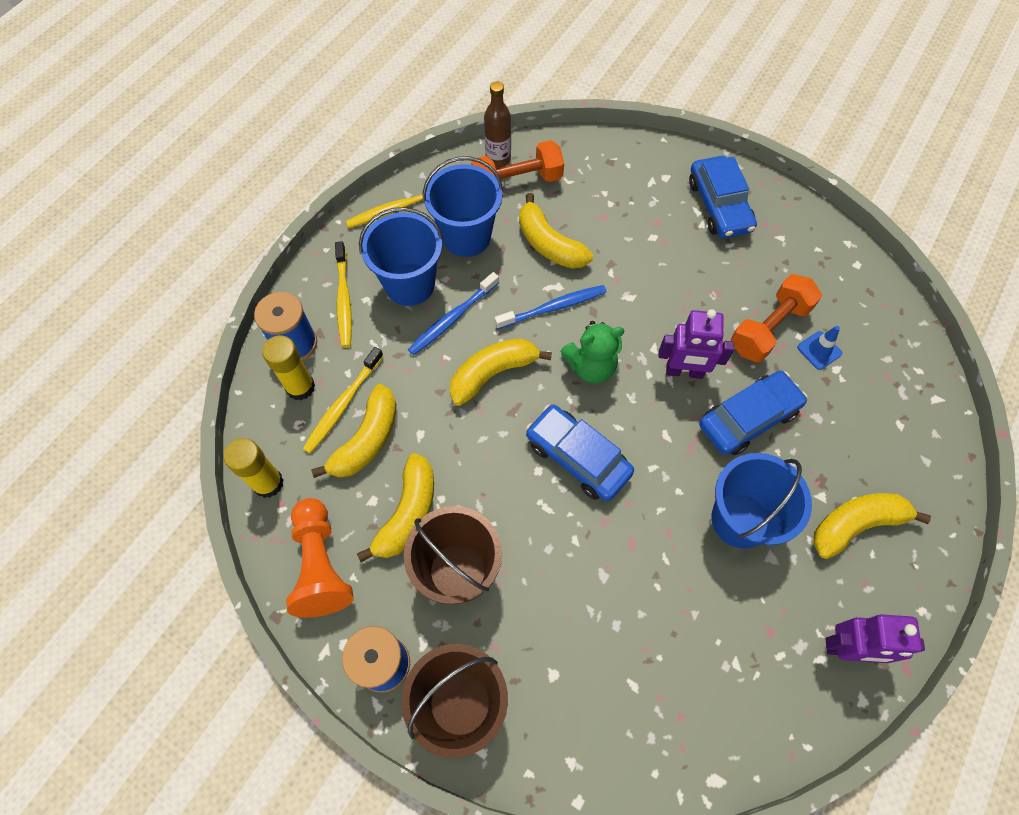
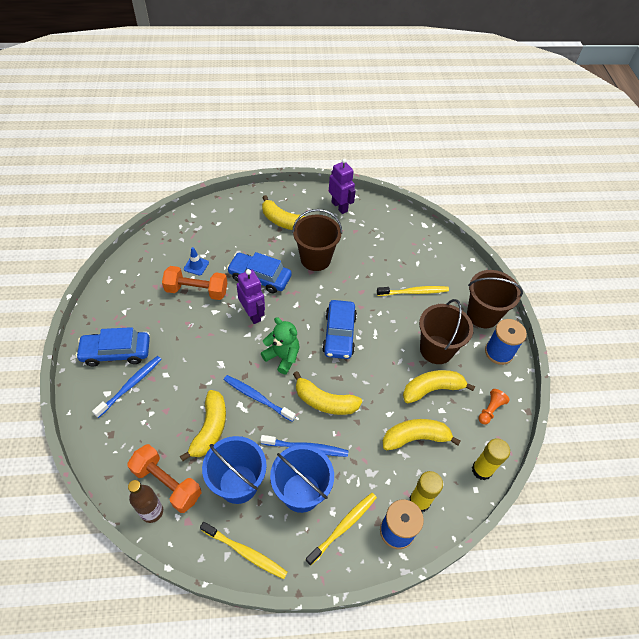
camera: 130 degrees left, 10 degrees down
orange pawn [286,498,354,618] -> orange pawn [479,389,510,424], size x0.53
yellow toothbrush [303,347,383,454] -> yellow toothbrush moved to [377,286,449,296]
blue car [689,156,757,238] -> blue car turned 135 degrees counterclockwise [76,327,150,366]
blue bucket [711,453,812,548] -> brown bucket [292,209,342,271]
none -> blue toothbrush [92,356,162,418]

